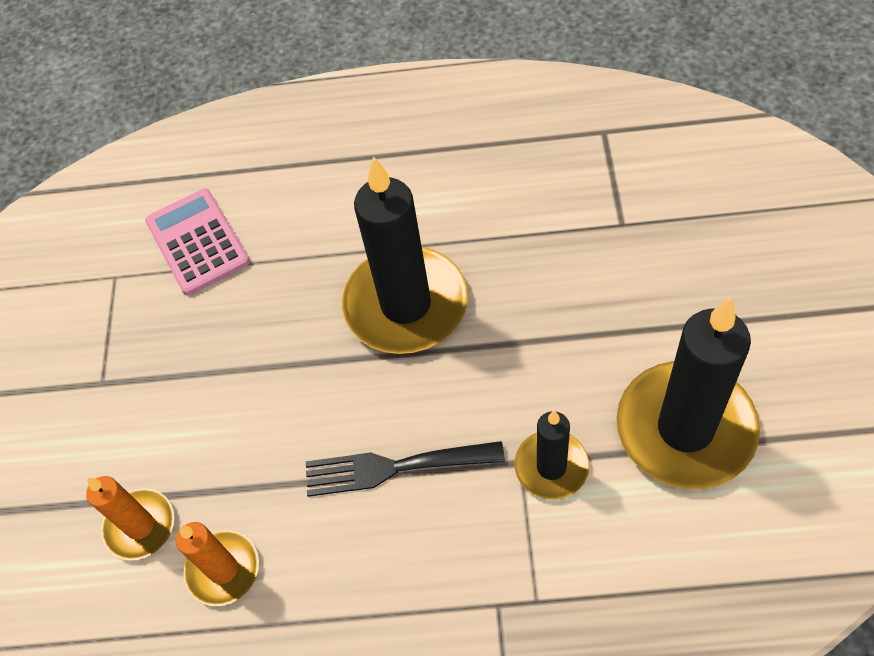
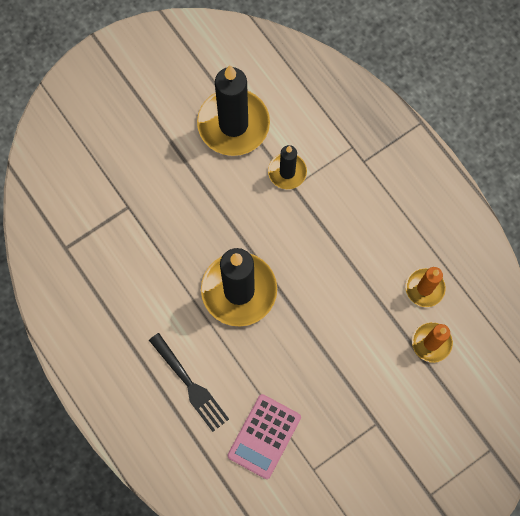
camera: 130 degrees left, 15 degrees up
black fork [306,441,505,497] -> black fork moved to [149,333,229,432]

